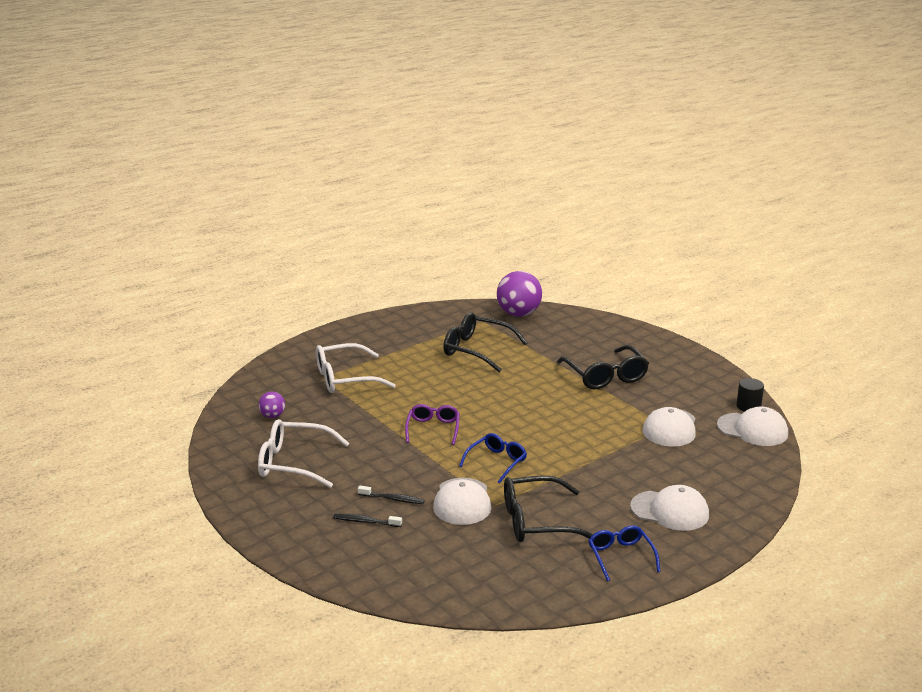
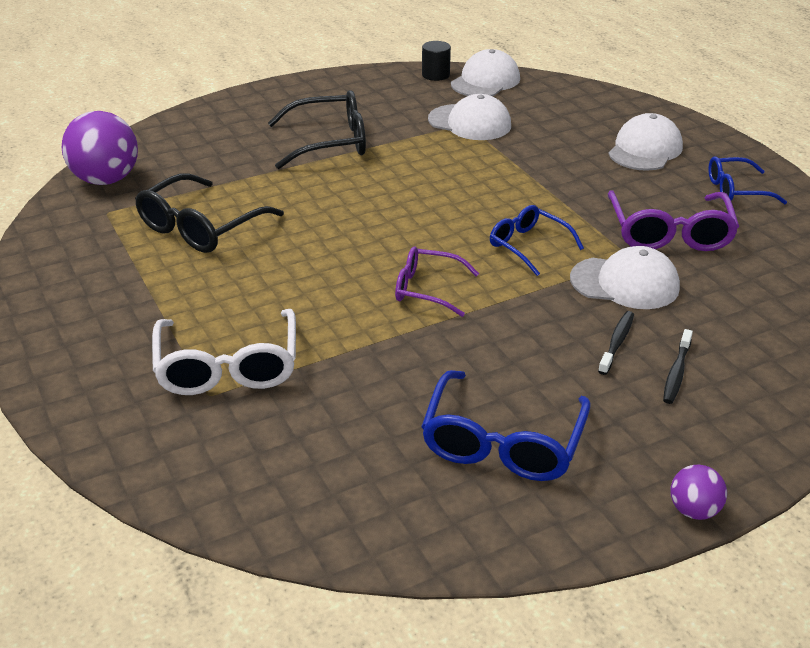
camera: 80 degrees left, 10 degrees up
purple ball [258,392,285,418] -> purple ball moved to [670,465,727,520]
white glasses [258,419,350,488] -> blue glasses [421,370,591,481]
black glasses [504,476,593,542] -> purple glasses [608,190,739,251]

